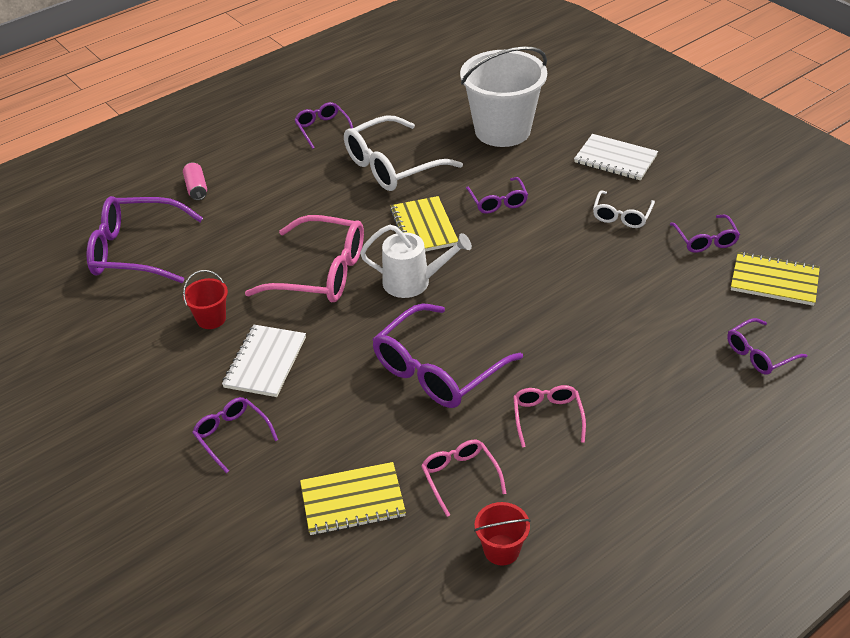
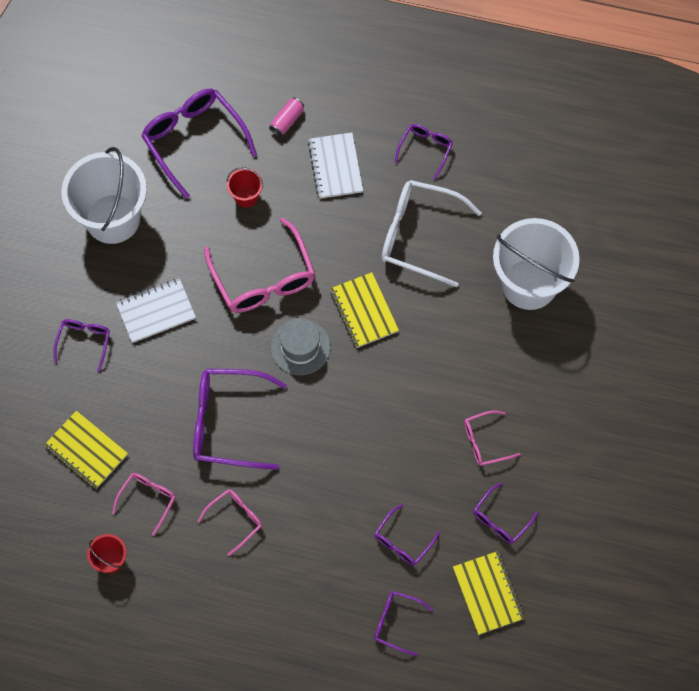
camera: 50 degrees right, 25 degrees up
red bucket [183,270,228,329] -> red bucket moved to [226,167,263,208]
white watering can [360,225,472,298] -> grey hat [270,318,331,375]
yellow notebook [390,196,458,252] -> yellow notebook turned 60 degrees counterclockwise [330,272,399,348]
purple glasses [466,177,528,214] -> purple glasses moved to [374,504,440,565]
white notebook [574,134,658,180] -> white notebook moved to [308,132,363,199]
white glasses [593,191,655,228] -> pink glasses [464,410,521,466]
none -> white bucket [61,147,147,244]

